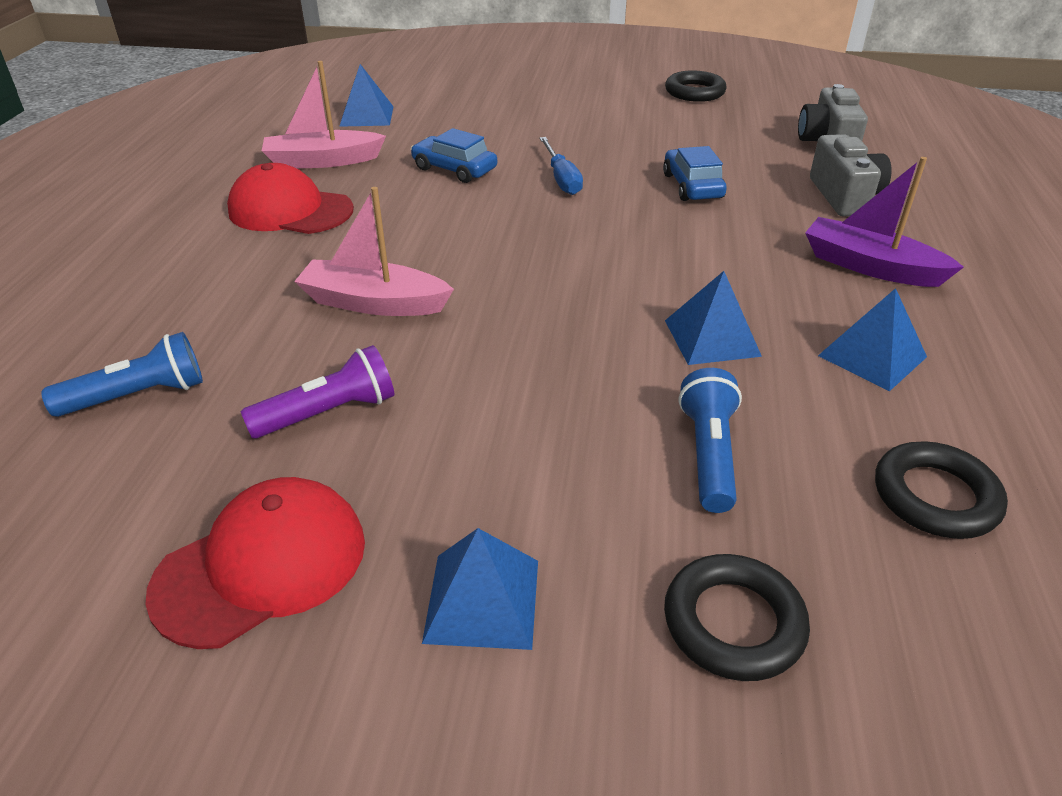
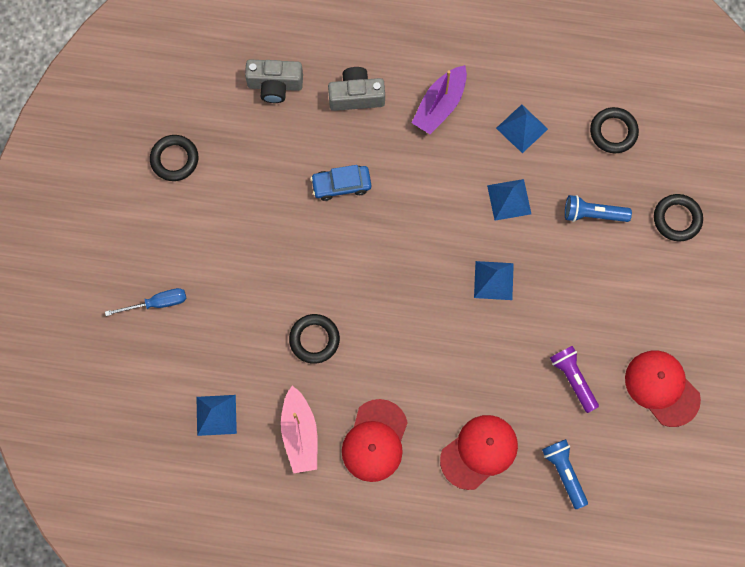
camera: 90 degrees left, 35 degrees up
pink boat [294,187,454,316] -> none
blue car [411,128,497,183] -> black ring [289,314,340,364]
blue pyramid [422,528,538,650] -> blue pyramid moved to [474,261,514,300]
blue screwdriver [539,137,583,195] -> blue screwdriver moved to [105,288,186,316]
none -> red cap [440,415,518,490]

